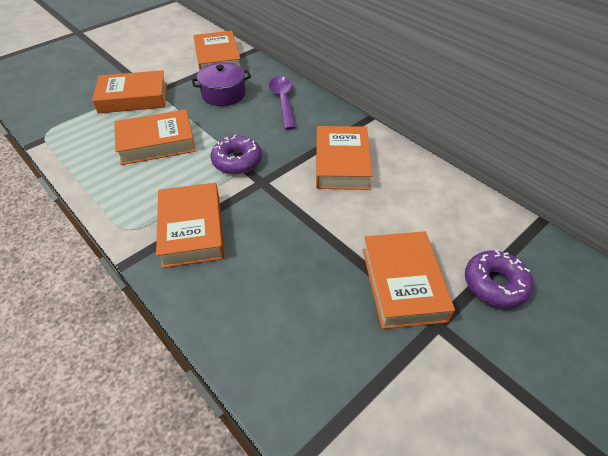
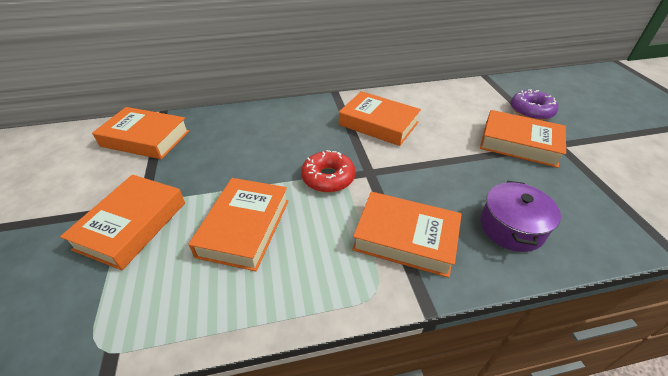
camera: 60 degrees left, 5 degrees down
purple pot [192,62,251,106] -> purple pot moved to [480,181,561,252]
purple donut [211,134,262,174] -> red donut [301,150,355,193]
purple spoon [269,77,296,130] -> none

